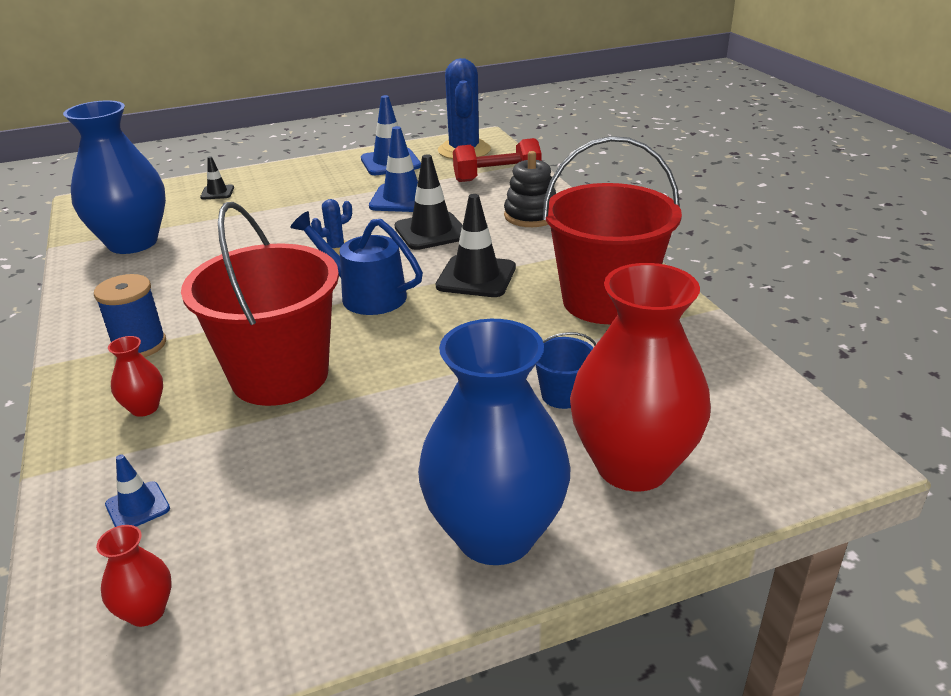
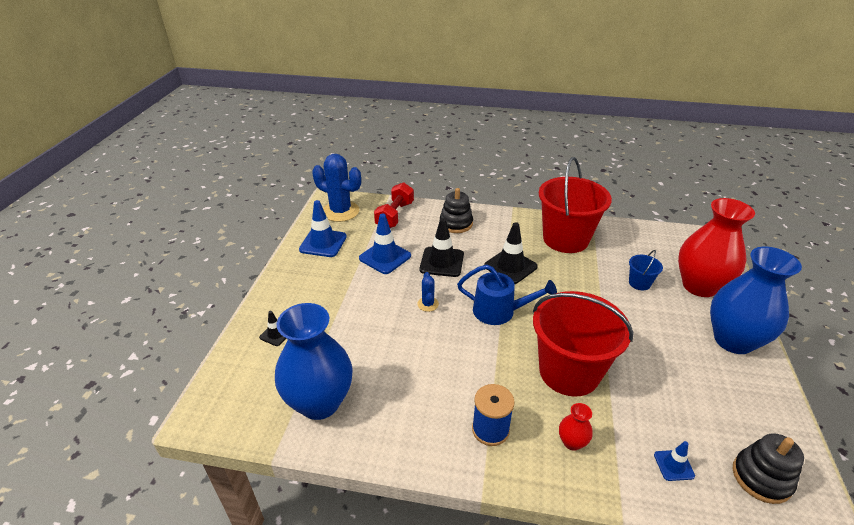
camera: 60 degrees left, 5 degrees up
red vase [96,525,171,627] -> black stacking toy [733,433,804,504]
blue watering can [290,211,423,315] -> blue watering can turned 135 degrees counterclockwise [457,265,557,325]

